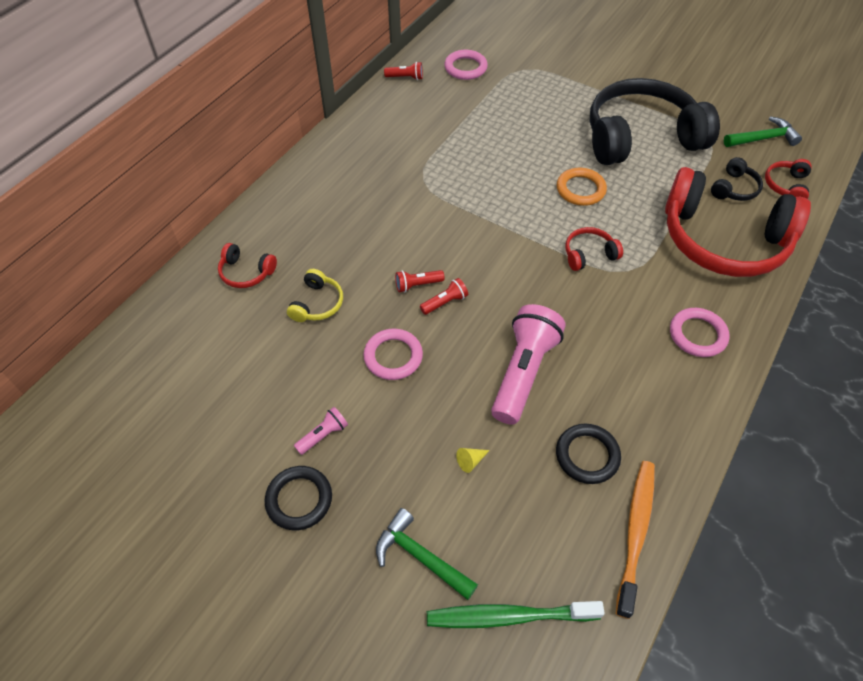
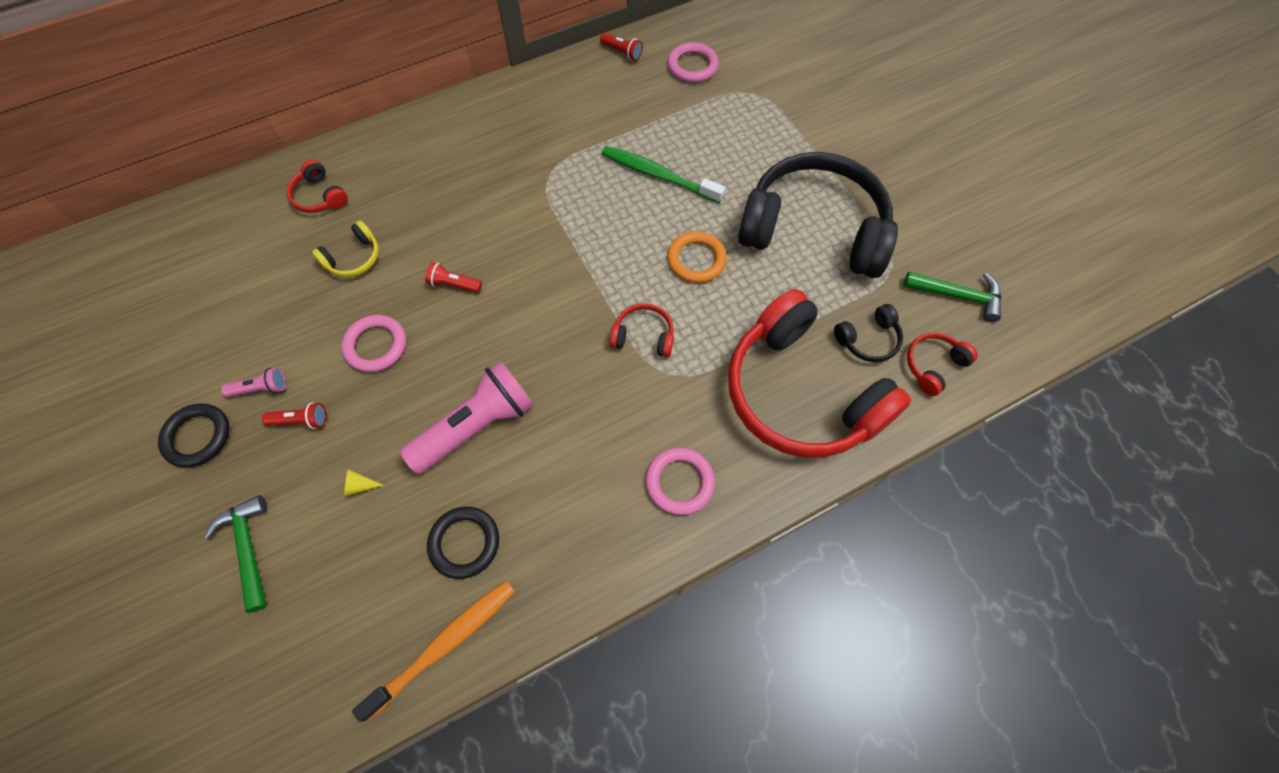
camera: 30 degrees right, 10 degrees up
red flashlight [420,278,468,315] -> red flashlight moved to [262,402,327,429]
green toothbrush [427,601,605,628] -> green toothbrush moved to [602,146,725,203]

